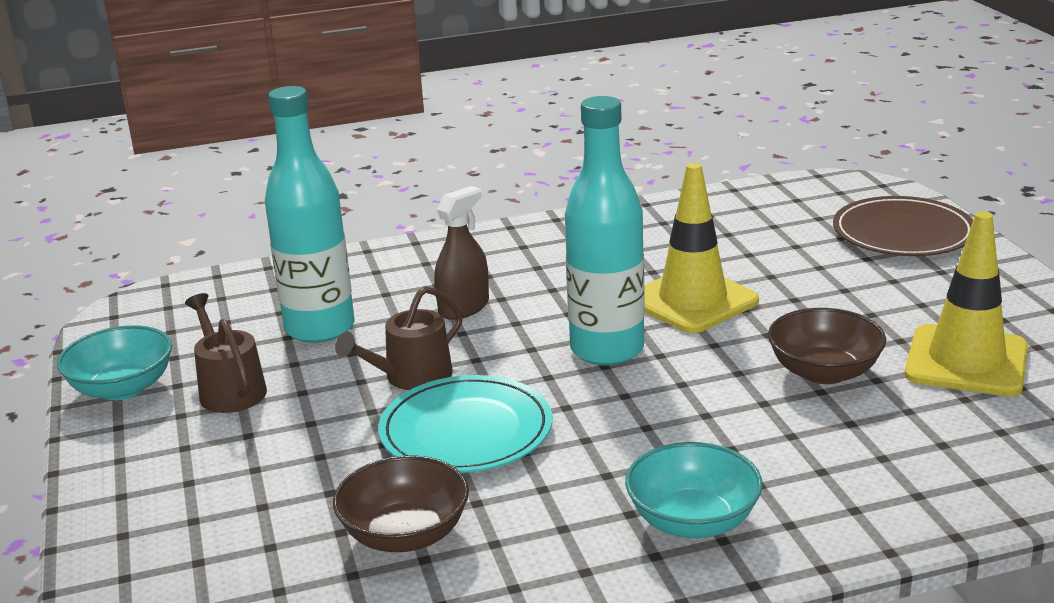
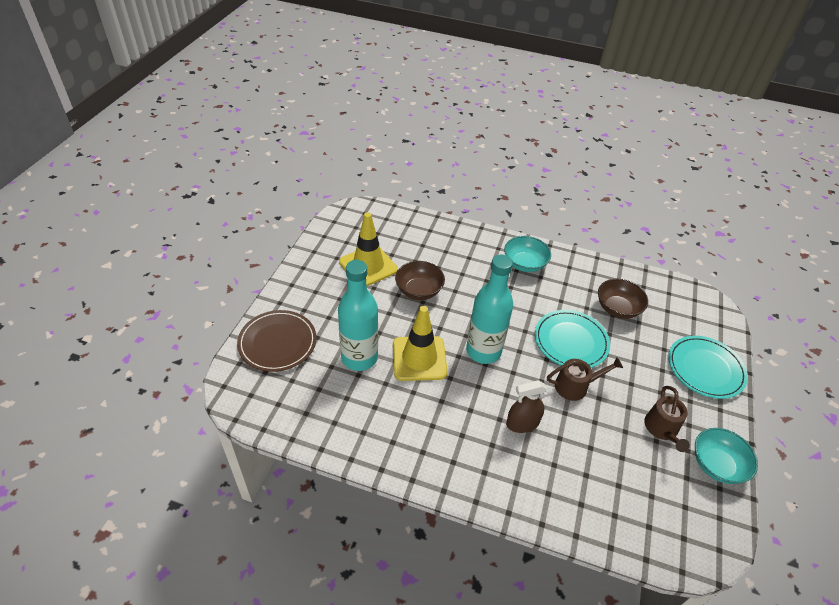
camera: 150 degrees left, 20 degrees up
turquoise bottle [265,86,355,343] -> turquoise bottle moved to [338,260,378,371]
none -> turquoise plate [668,336,748,399]

